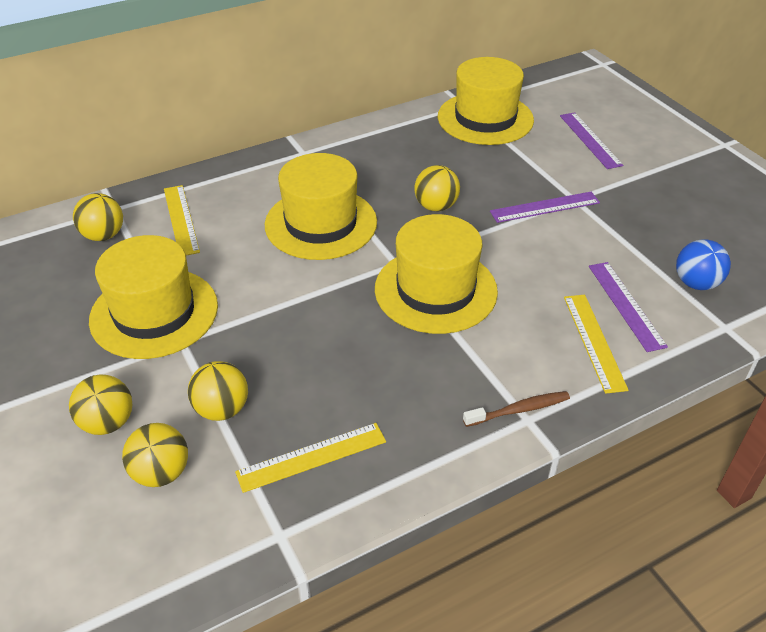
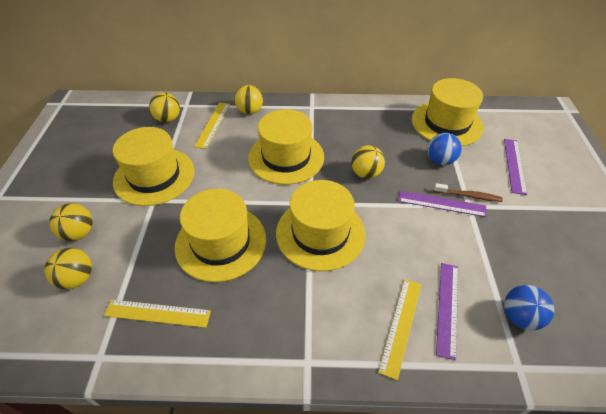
camera: 30 degrees right, 5 degrees up
yellow ball [188,361,248,421] -> yellow ball moved to [235,85,263,114]
brown toothbrush [463,391,570,427] -> brown toothbrush moved to [434,183,503,202]
none -> yellow hat [175,189,267,282]
none -> blue ball [428,133,462,165]

